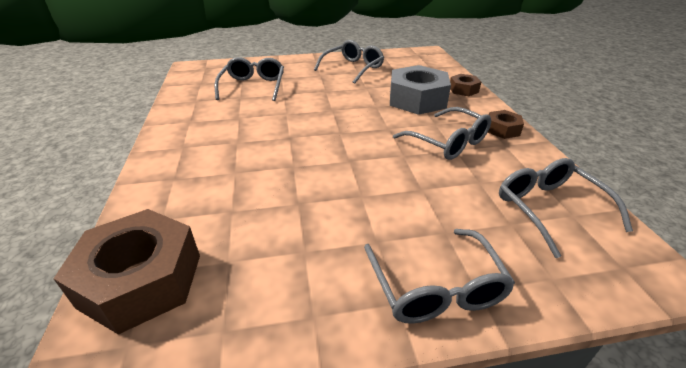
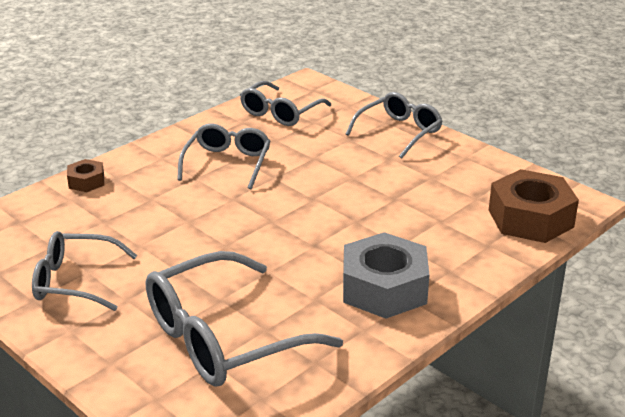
camera: 125 degrees left, 5 degrees down
grey glasses [215,57,284,101] -> grey glasses [146,251,343,387], size x1.60
grey nut [390,65,451,115] -> grey nut moved to [343,232,430,319]
brown nut [488,110,524,139] -> none

